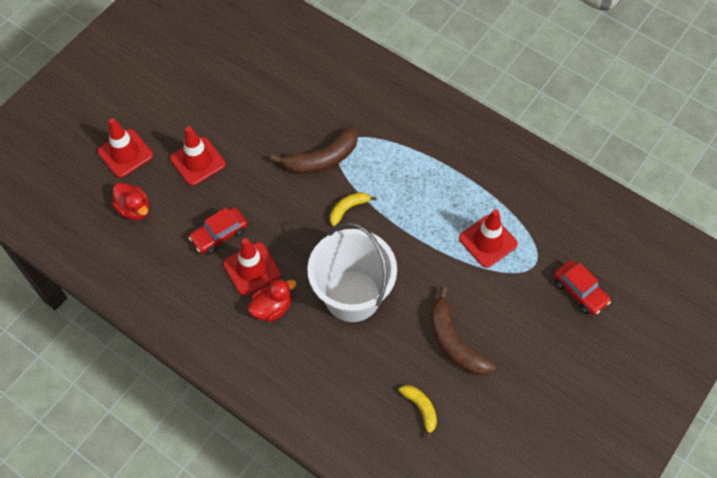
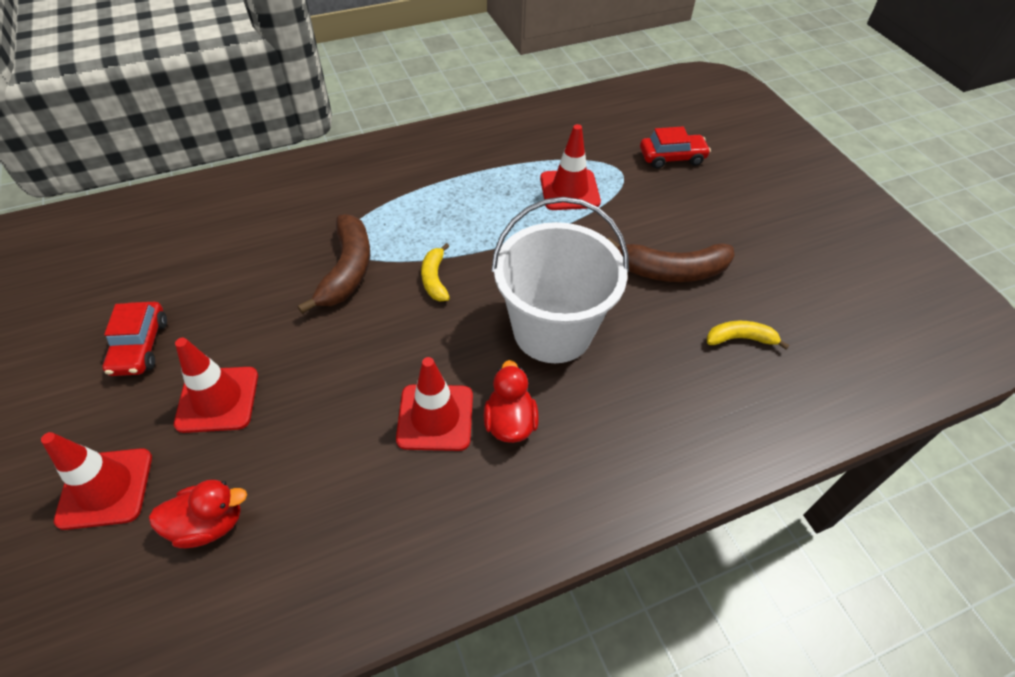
camera: 60 degrees left, 10 degrees down
red car [189,207,248,255] -> red car moved to [103,302,167,376]

